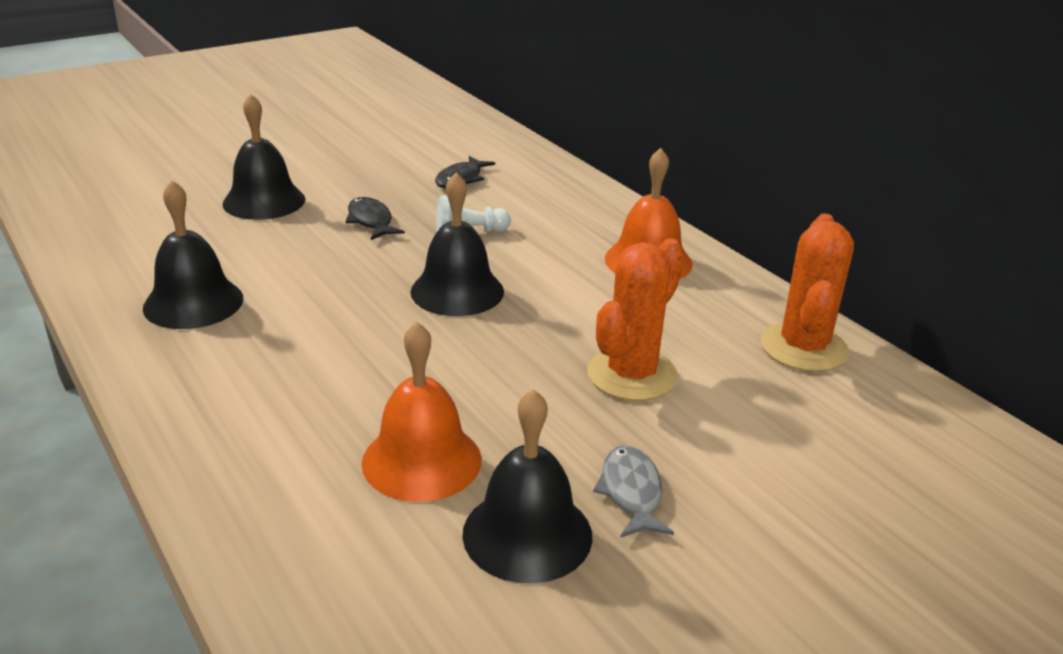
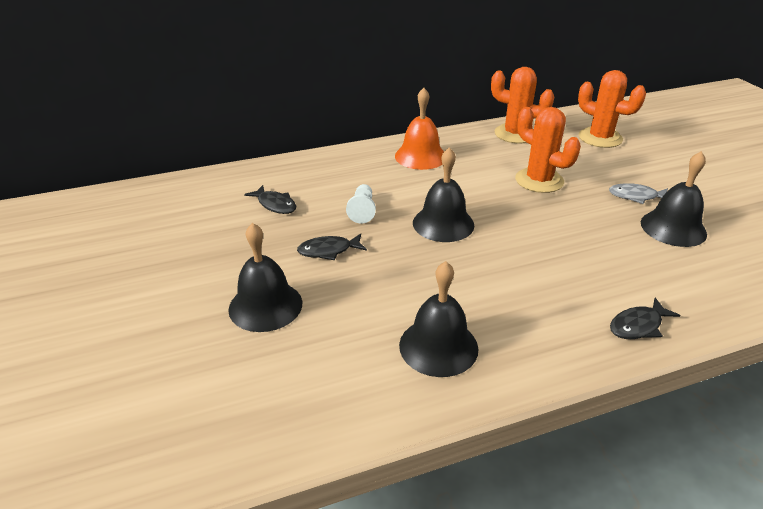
camera: 75 degrees left, 5 degrees up
orange bell [362,322,482,502] -> none
none -> orange cactus [578,70,646,148]
none -> black fish [610,298,681,339]

